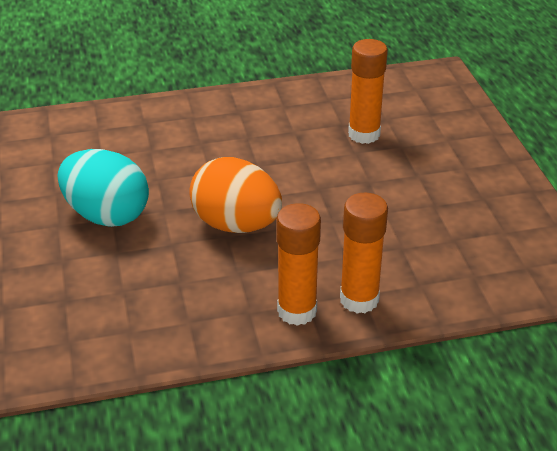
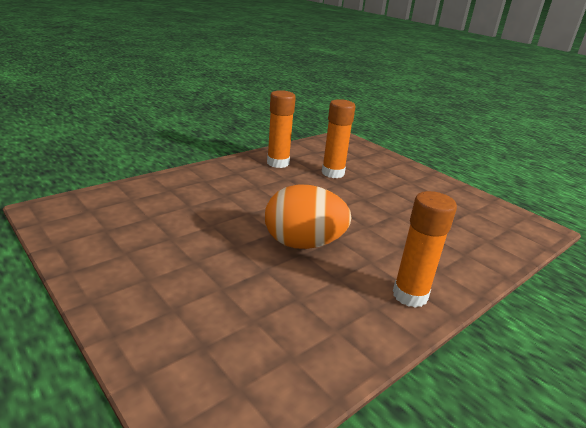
camera: 30 degrees left, 10 degrees down
turquoise egg [58,149,149,227] -> none
orange glue stick [340,193,388,314] -> orange glue stick moved to [267,90,296,168]

